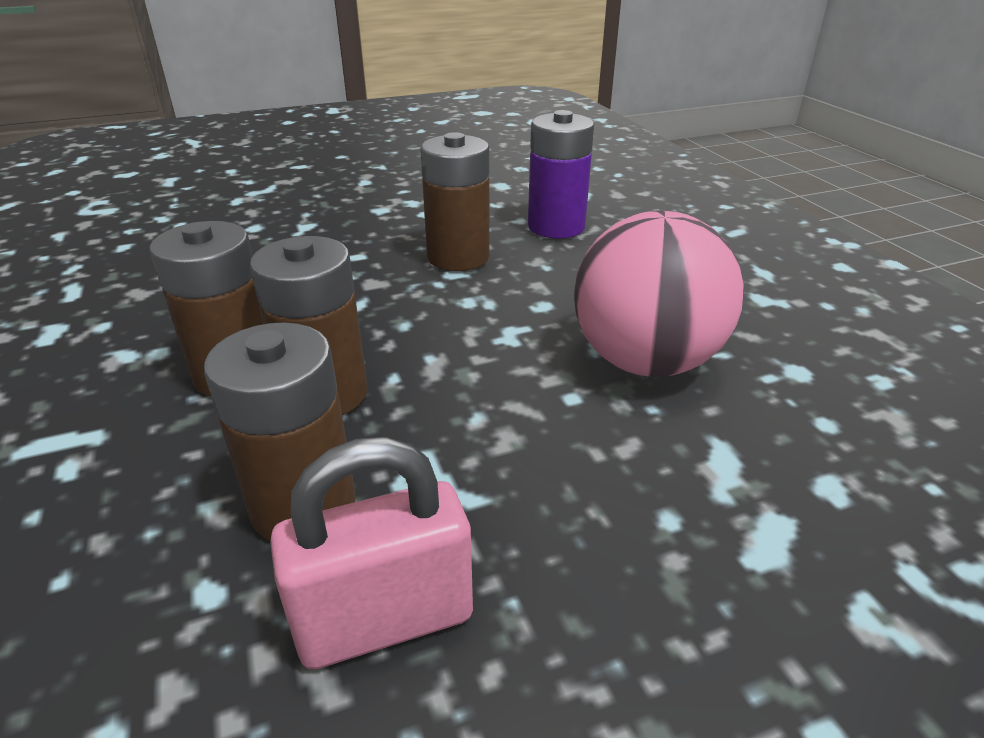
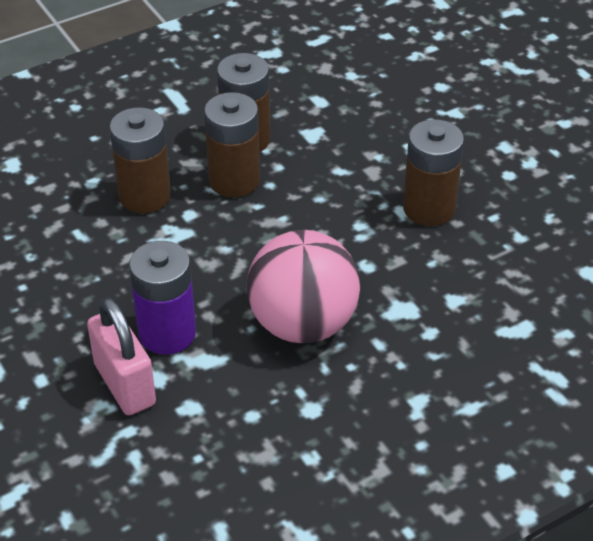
camera: 80 degrees right, 10 degrees up
pink padlock [270,437,473,669] -> pink padlock moved to [87,297,156,415]
purple battery [528,110,594,238] -> purple battery moved to [129,241,196,355]

